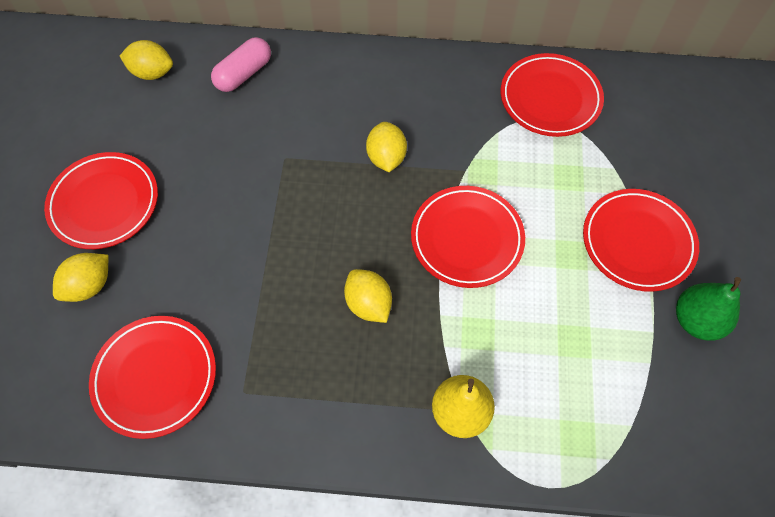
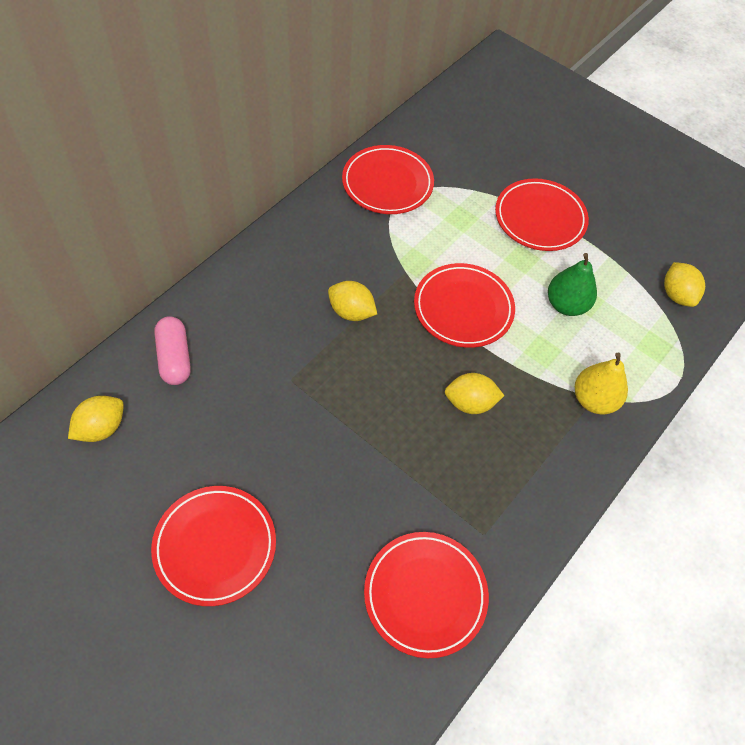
camera: 60 degrees left, 5 degrees down
yellow lemon [53,253,108,302] -> yellow lemon moved to [664,262,705,307]
green pear [676,277,741,341] -> green pear moved to [548,253,597,316]

